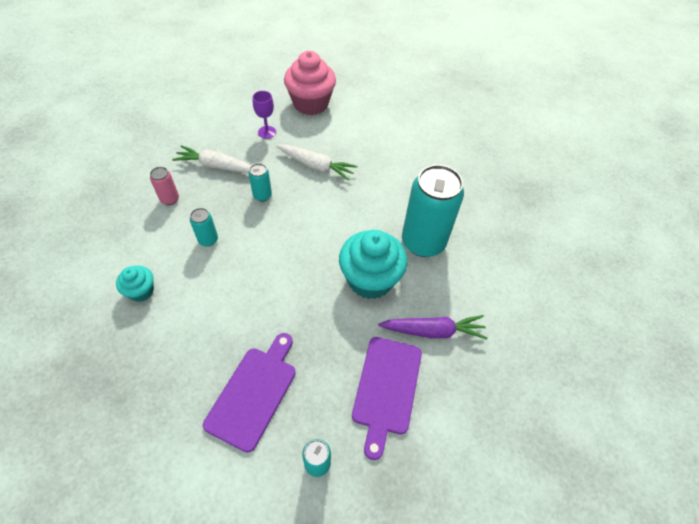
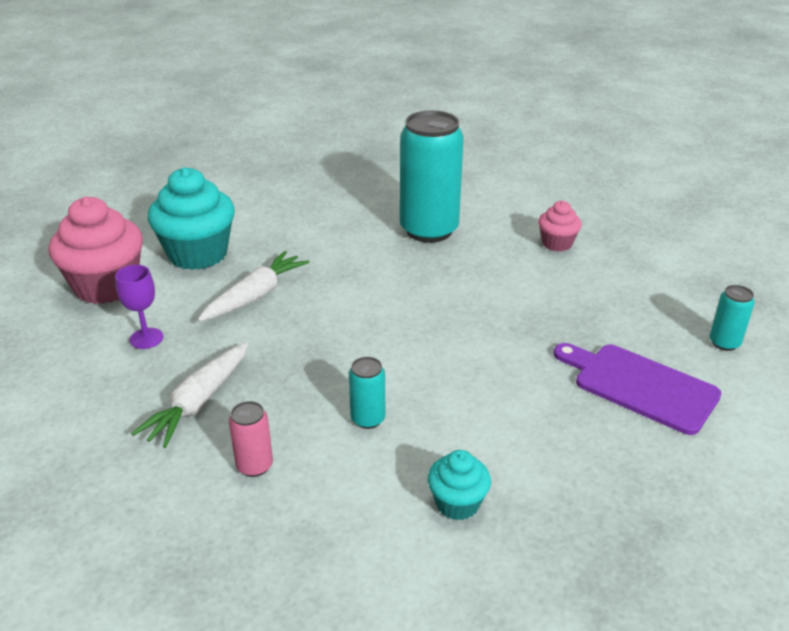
camera: 75 degrees left, 20 degrees down
turquoise can [249,163,272,202] -> none
turquoise cupcake [339,230,407,299] -> turquoise cupcake moved to [148,167,235,270]
purple cutting board [352,337,422,460] -> none
purple carrot [378,315,488,339] -> pink cupcake [538,201,582,252]

